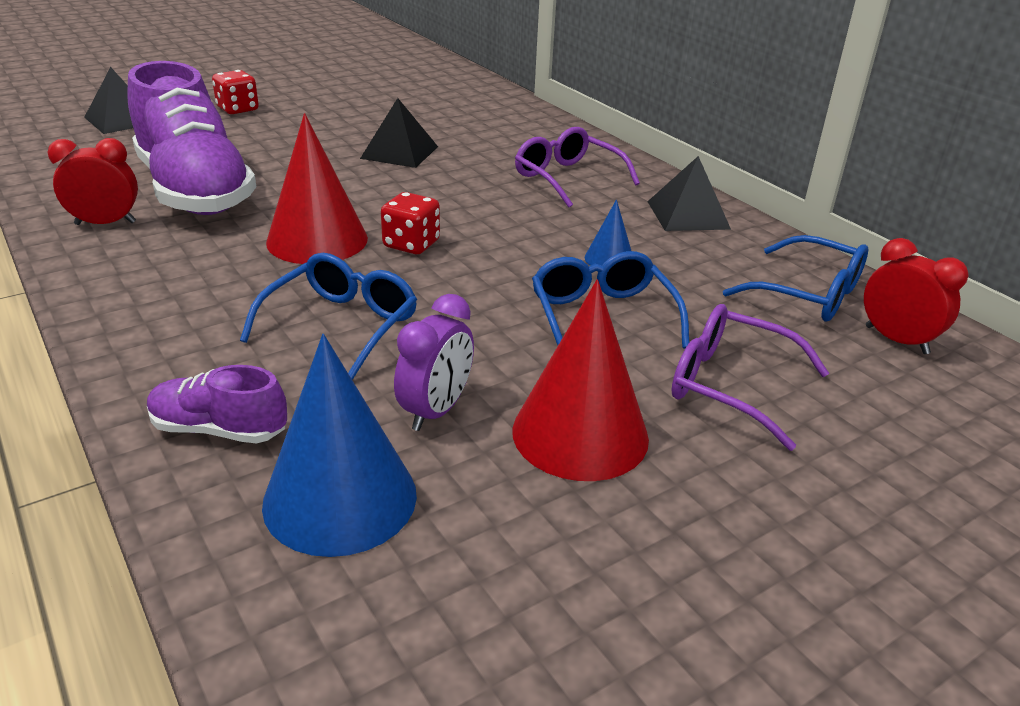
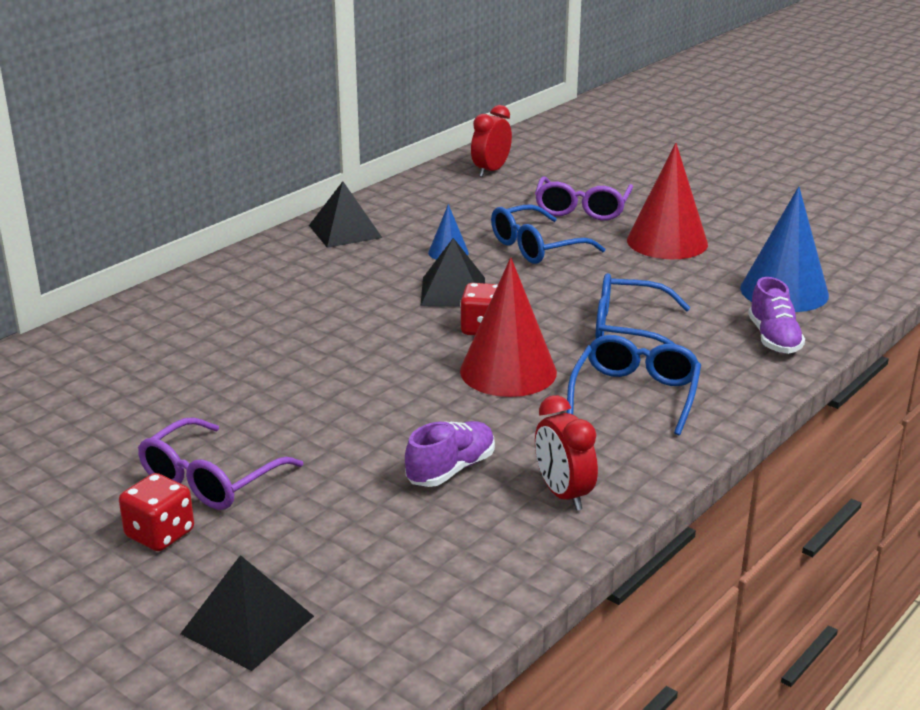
camera: 105 degrees left, 5 degrees down
purple shoe [128,61,256,215] -> purple shoe [405,421,495,487], size x0.45
black pyramid [360,98,438,168] -> black pyramid moved to [420,238,485,307]
purple clock [394,294,474,431] -> none
purple glasses [515,127,640,208] -> purple glasses moved to [138,417,303,510]
blue glasses [723,235,868,321] -> blue glasses moved to [567,335,701,435]

